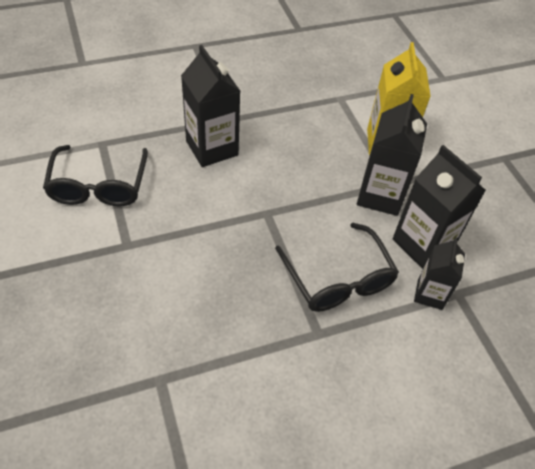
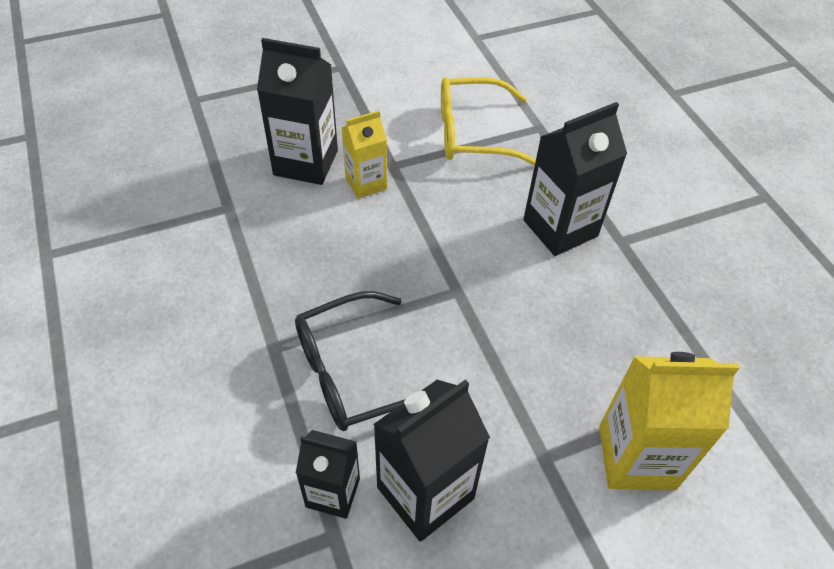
camera: 90 degrees right, 0 degrees up
black glasses [43,145,148,206] -> yellow glasses [441,77,536,166]
black carton [357,94,427,216] -> black carton moved to [257,38,338,185]
none -> yellow carton [342,111,387,199]

